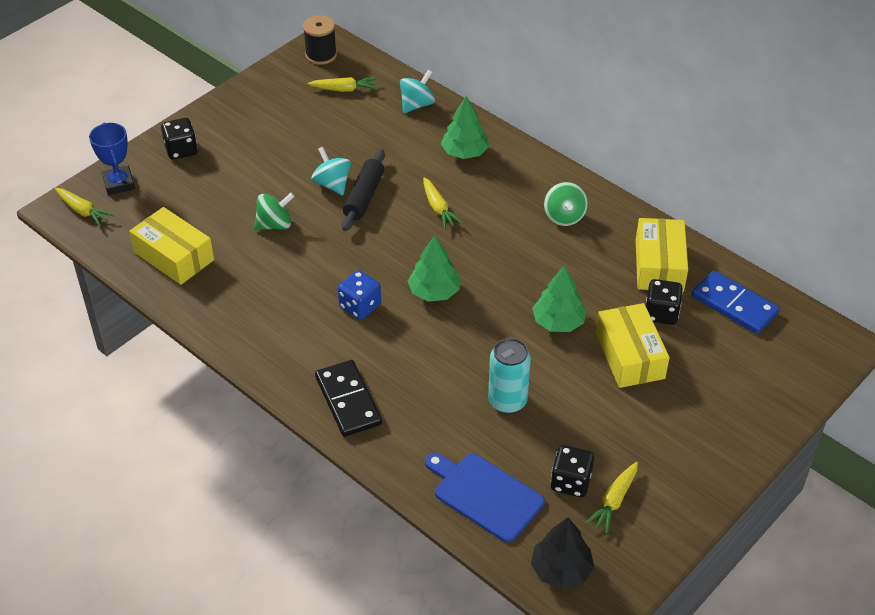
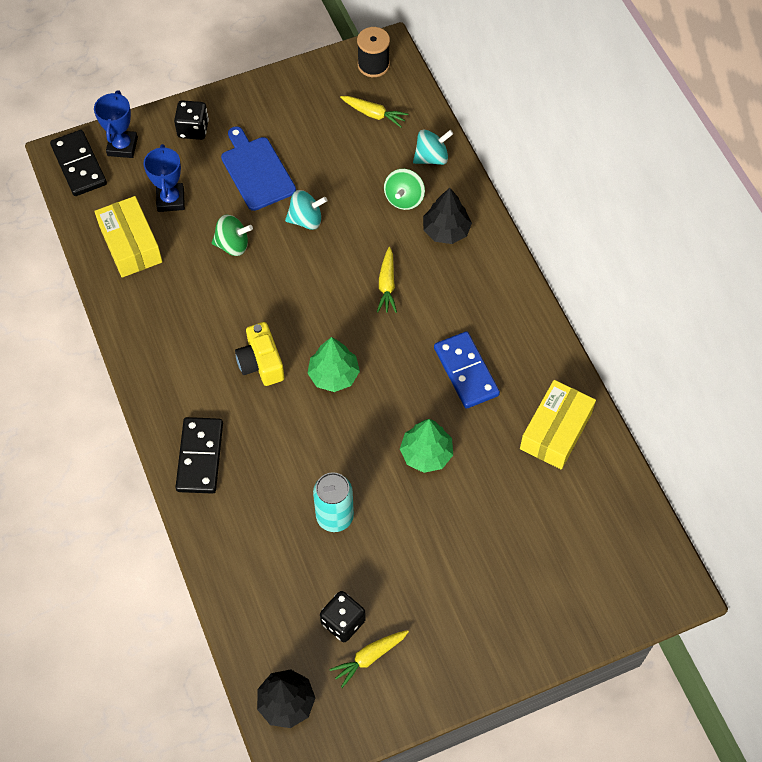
camera: 25 degrees right, 15 degrees up
yellow carrot [55,188,115,227] -> black domino [50,130,107,196]
turquoise spinning top [312,147,351,195] -> turquoise spinning top turned 90 degrees clockwise [285,190,327,230]
blue dice [338,270,381,320] -> yellow camera [235,322,285,386]
black rolling pin [342,149,385,231] -> none
blue cutting board [425,453,545,543] -> blue cutting board moved to [221,126,296,211]
green tree [441,96,489,159] -> black tree [423,188,472,244]
green spinning top [544,182,588,226] -> green spinning top moved to [384,169,425,210]
yellow box [596,303,670,388] -> none
black dice [646,279,683,325] -> none
blue domino [692,271,779,334] -> blue domino moved to [434,331,500,409]
none -> blue trophy [143,144,185,212]

